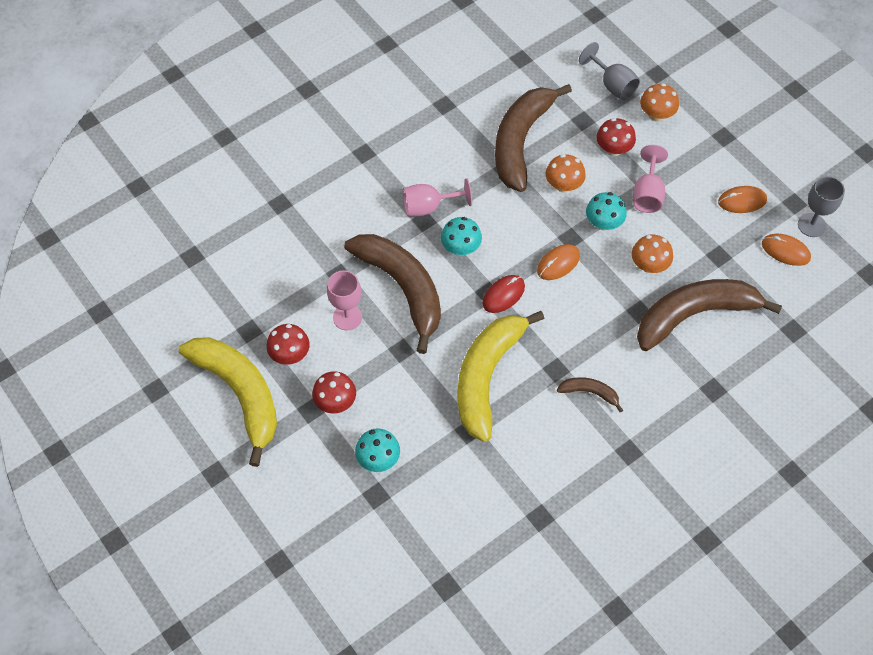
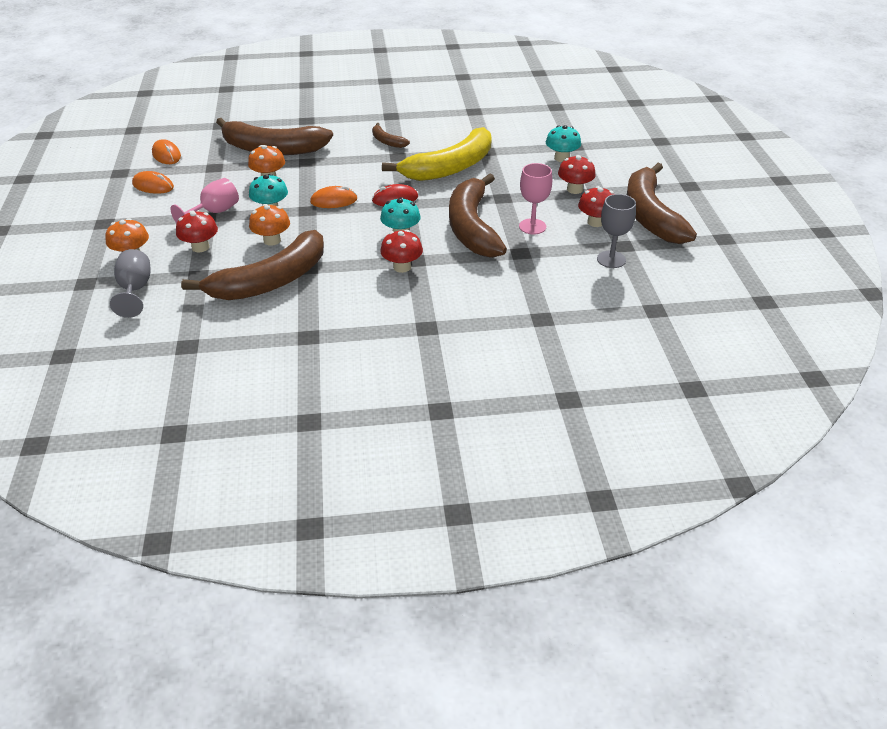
camera: 150 degrees left, 20 degrees down
yellow banana [179,337,277,467] -> brown banana [627,163,697,244]
pink goblet [403,178,472,216] -> red mushroom [380,230,423,273]
grey goblet [798,176,845,237] -> grey goblet moved to [597,194,636,268]

